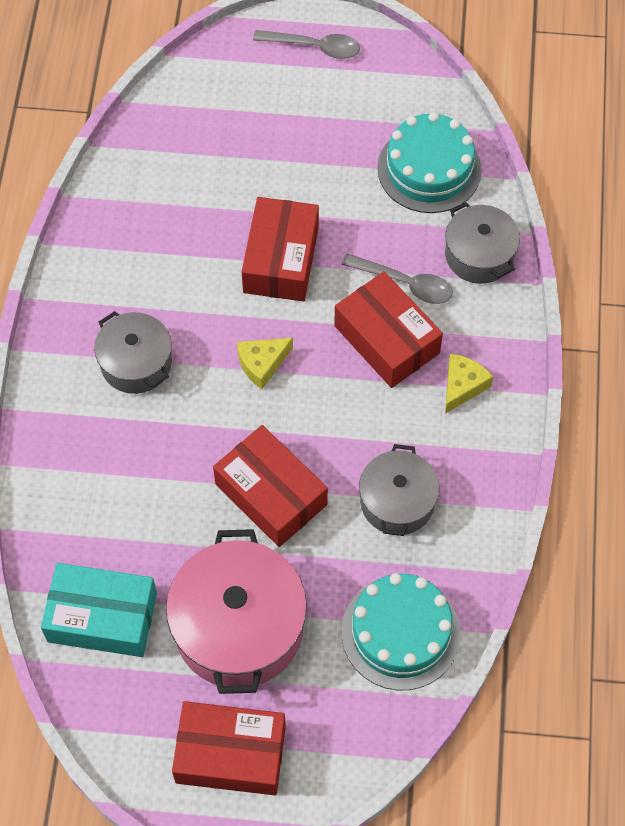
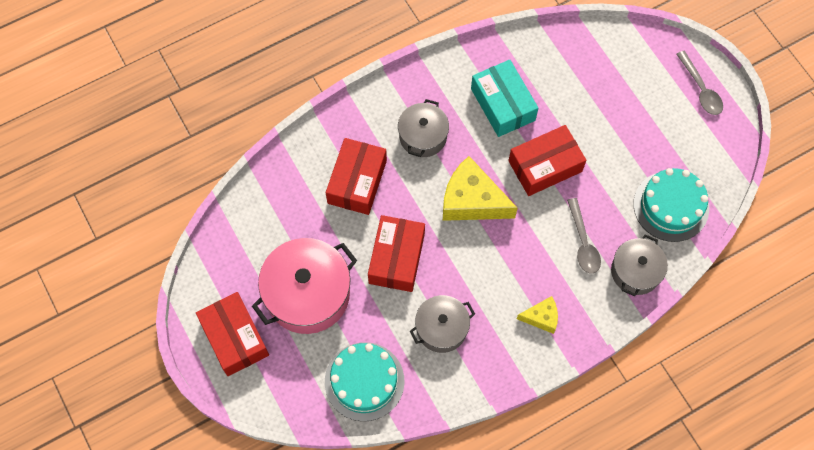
camera: 55 degrees right, 5 degrees up
turquoise box [41,563,157,657] -> turquoise box moved to [471,60,539,137]
yellow cheese [237,338,293,389] -> yellow cheese [443,156,518,221], size x1.90
red box [334,271,443,388] -> red box moved to [326,138,387,215]

